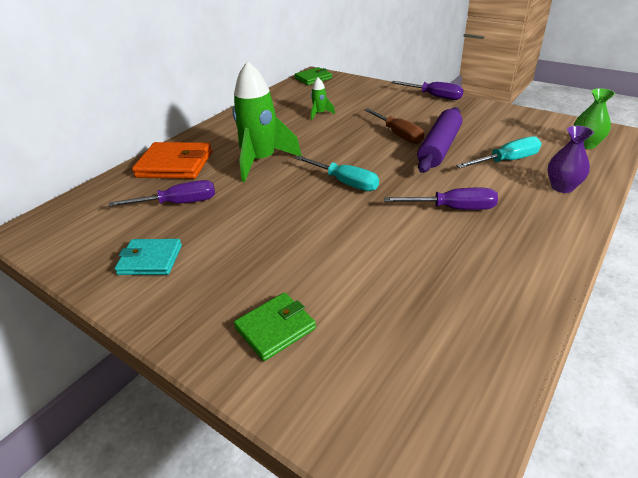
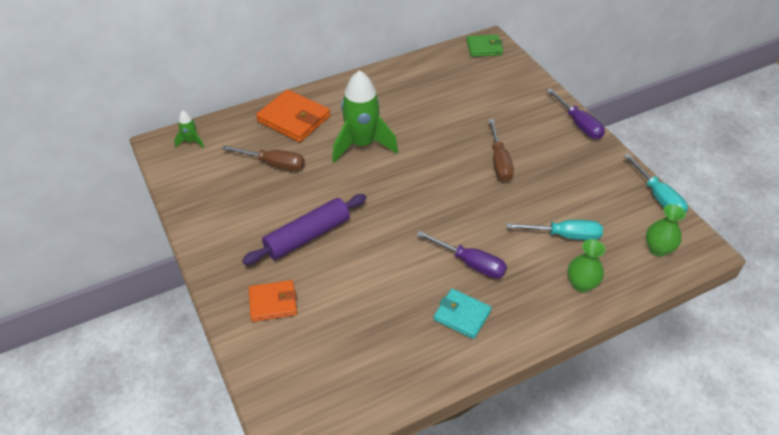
camera: 25 degrees right, 10 degrees up
purple screwdriver [108,180,215,207] -> brown screwdriver [222,145,305,171]
turquoise wallet [114,239,182,275] -> turquoise wallet moved to [433,289,492,339]
green wallet [234,292,316,361] -> orange wallet [249,280,297,322]
turquoise screwdriver [295,155,379,191] -> turquoise screwdriver moved to [624,154,688,212]
green rocket [311,77,335,120] -> green rocket moved to [174,111,204,148]
purple rolling pin [417,107,462,173] -> purple rolling pin moved to [242,194,367,265]
purple vase [547,126,594,193] -> green vase [568,239,605,292]

